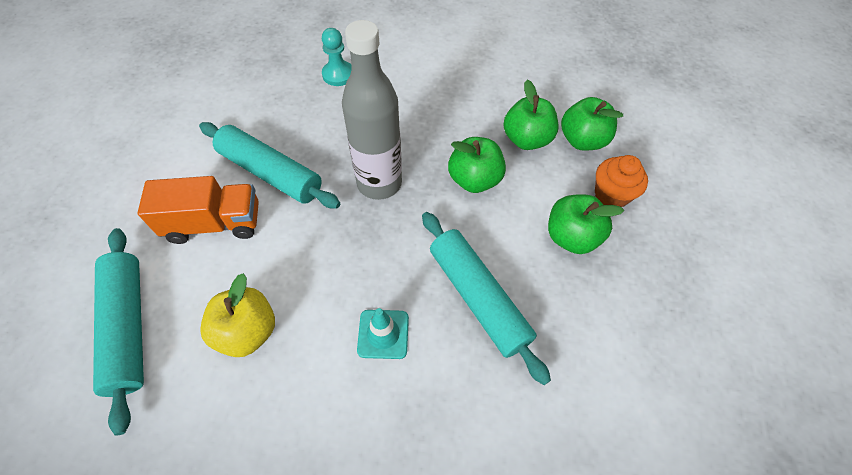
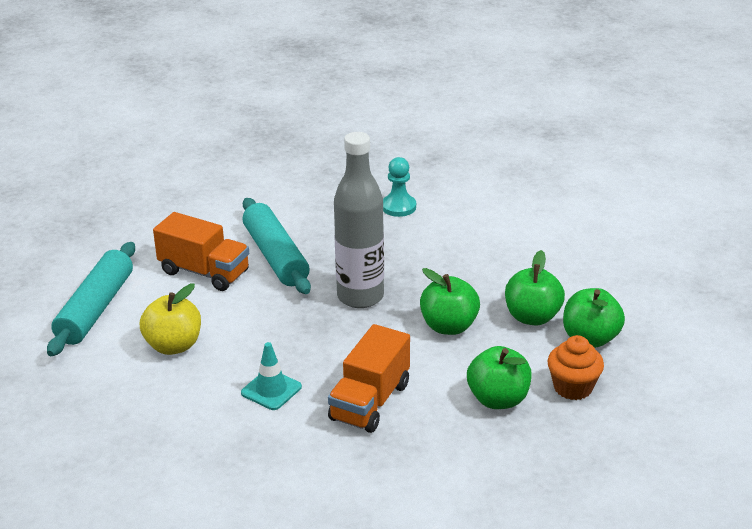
camera: 35 degrees right, 25 degrees down
turquoise rolling pin [422,212,551,385] -> orange truck [328,324,410,433]

